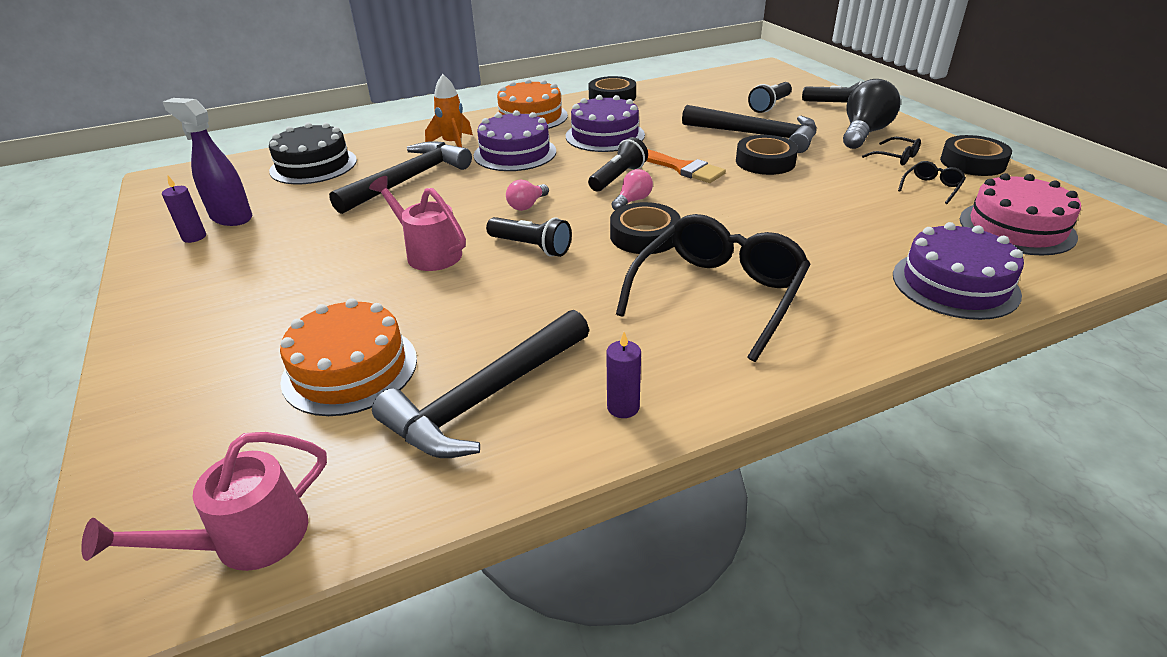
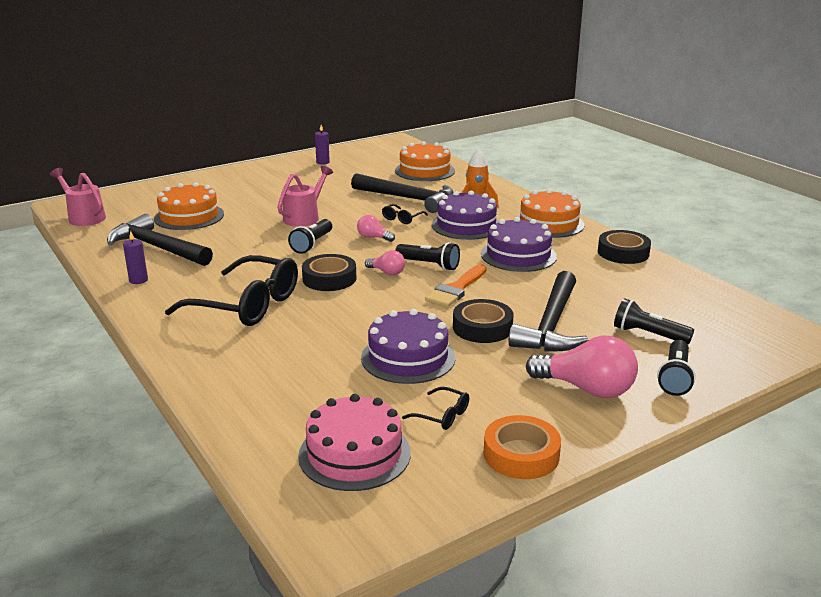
camera: 80 degrees right, 10 degrees down
purple spray bottle [163,98,252,226] -> none
black cake [269,122,357,184] -> orange cake [395,141,455,181]
black light bulb [843,79,901,149] -> pink light bulb [526,336,638,398]
black glasses [862,137,921,165] -> black glasses moved to [382,204,428,224]
purple cake [893,222,1024,320] -> purple cake moved to [361,309,456,384]
black tape [940,135,1012,176] -> orange tape [484,415,561,479]

